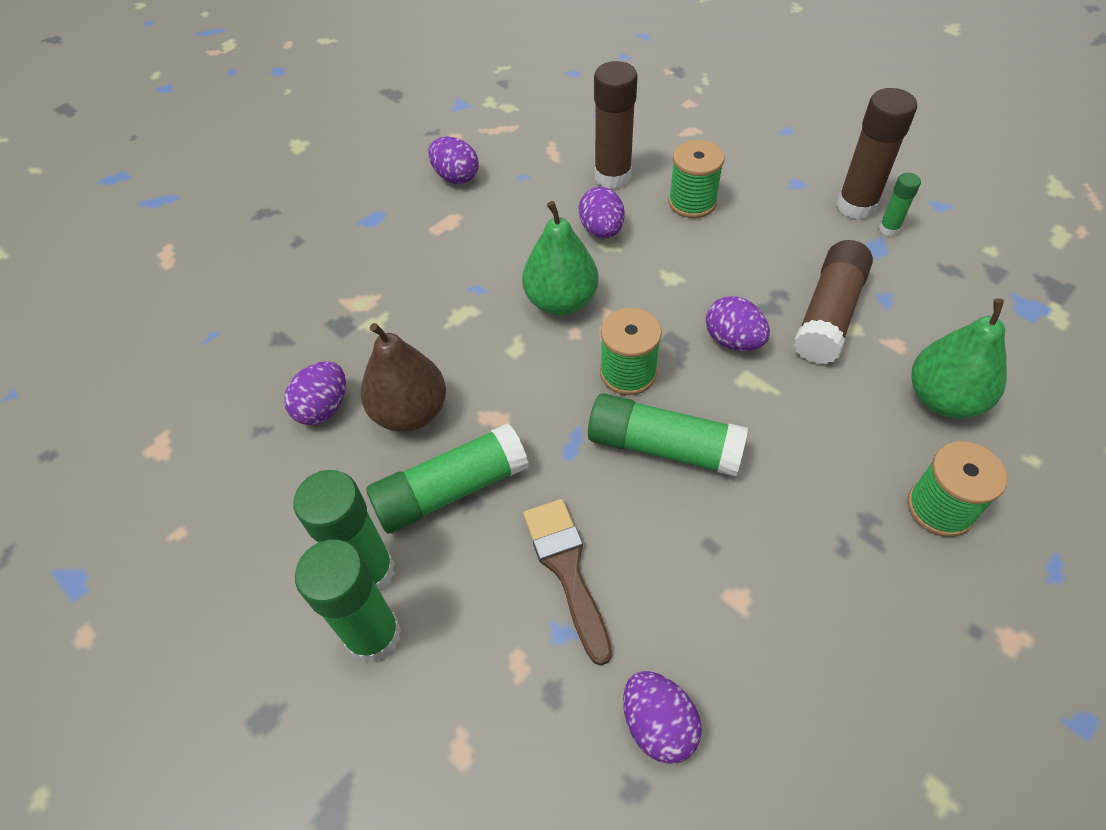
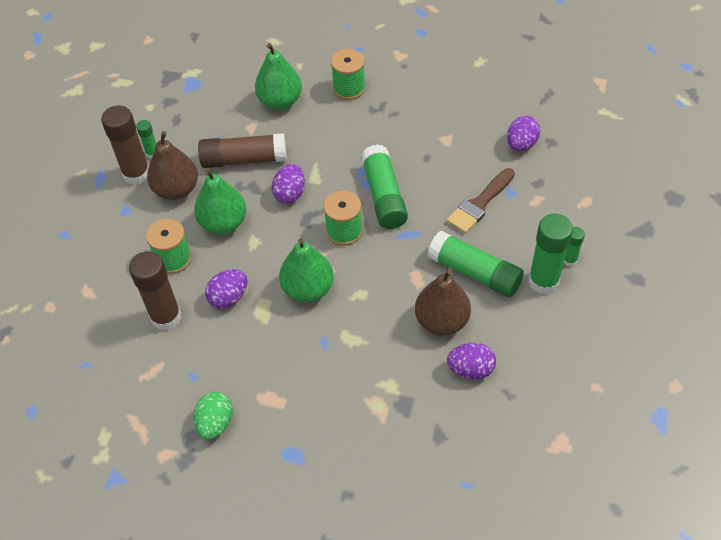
camera: 120 degrees left, 0 degrees up
green glue stick [295,540,401,663] -> green glue stick [564,227,585,267], size x0.51
purple egg [428,137,479,184] -> green egg [193,392,233,440]
none -> brown pear [147,131,198,200]
none -> green pear [194,169,246,234]

